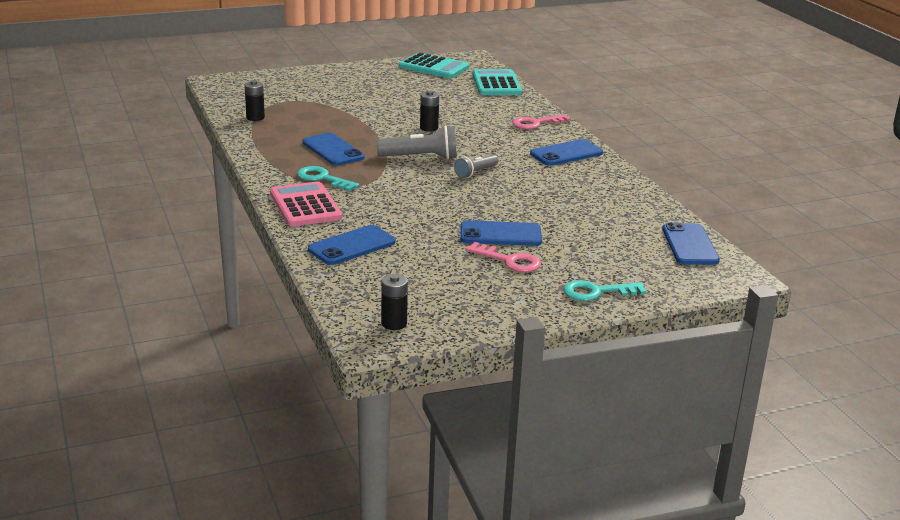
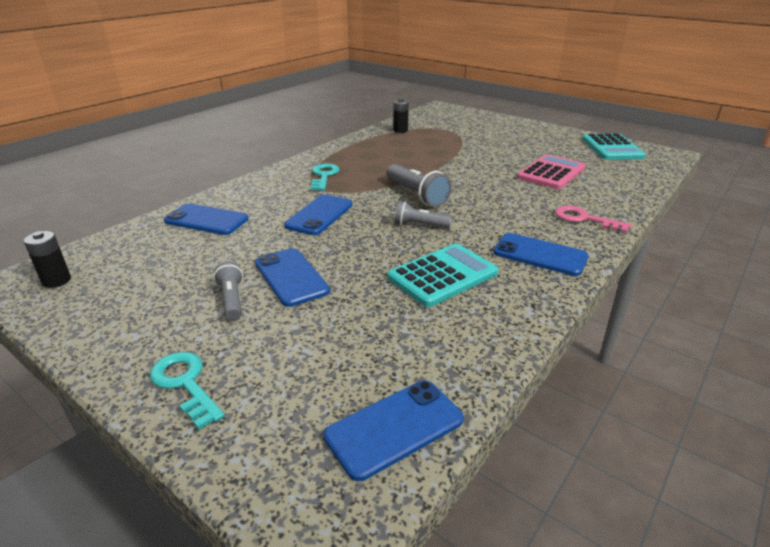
camera: 60 degrees right, 5 degrees up
pink calculator [270,181,342,226] -> pink calculator moved to [517,154,586,189]
blue phone [303,133,364,165] -> blue phone moved to [284,195,353,235]
black battery [420,91,439,132] -> none
pink key [466,242,541,272] -> grey flashlight [213,261,243,320]
turquoise calculator [472,69,522,95] -> turquoise calculator moved to [387,244,499,307]

